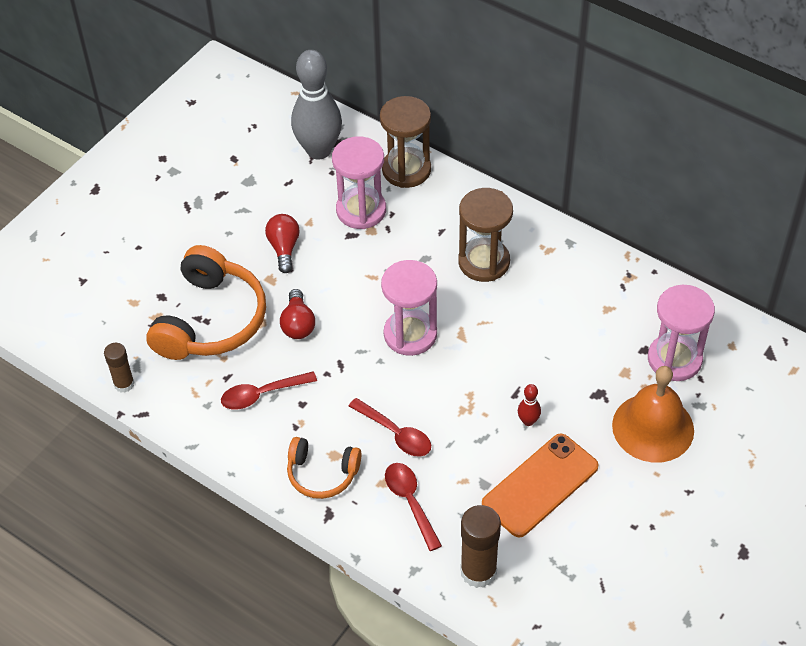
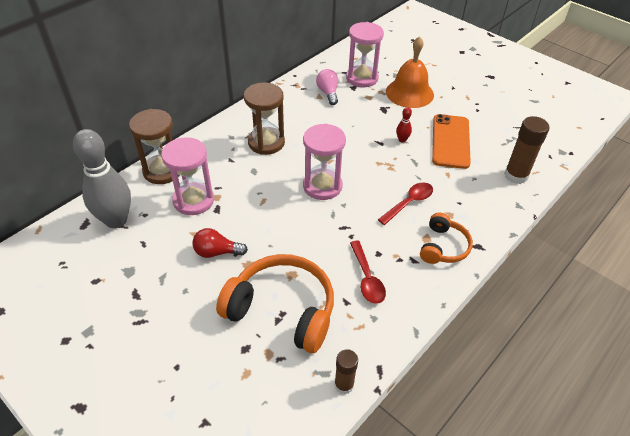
camera: 85 degrees left, 5 degrees down
red light bulb [280,289,315,339] -> none
red spoon [385,463,442,551] -> none
orange phone [482,434,599,537] -> orange phone turned 45 degrees clockwise [432,114,471,169]
none -> pink light bulb [316,69,338,105]

